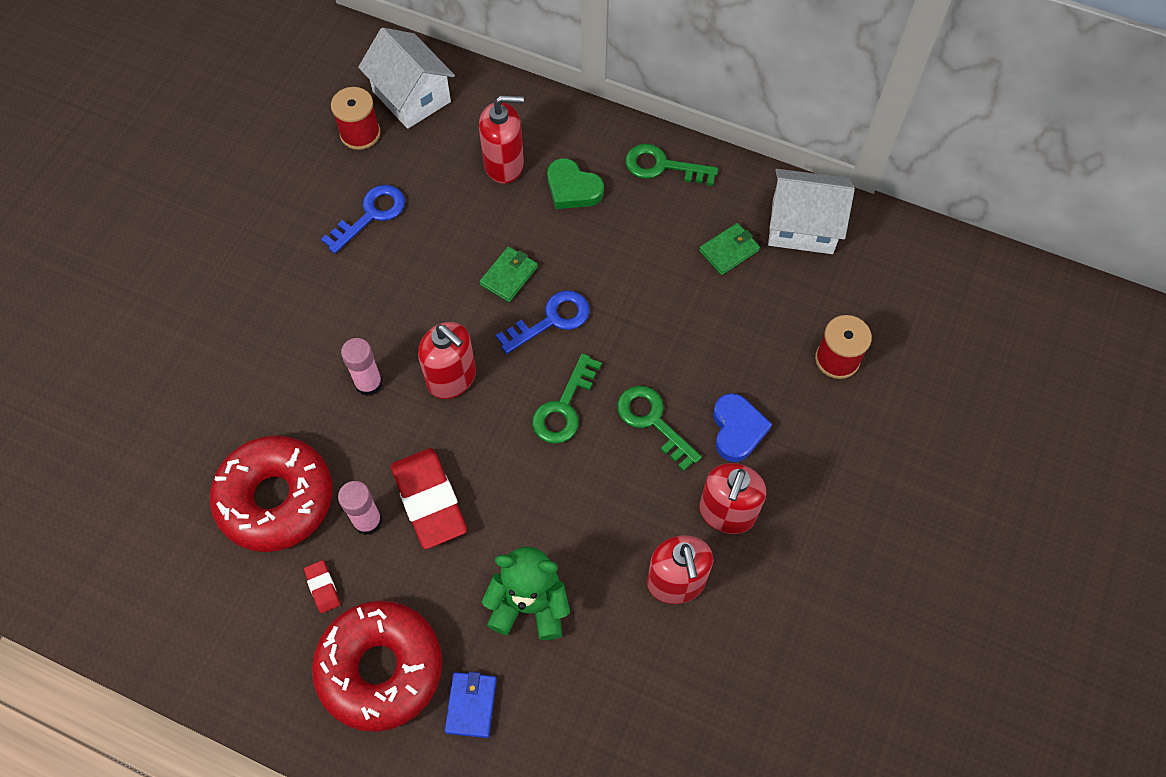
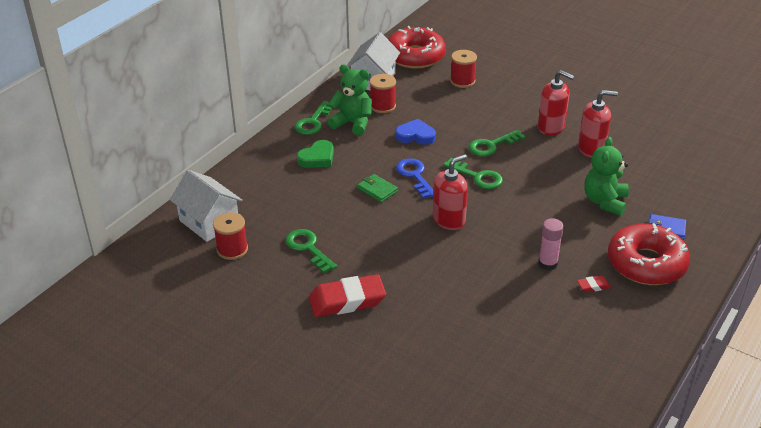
camera: 80 degrees left, 25 degrees down
red donut [210,435,332,552] -> red donut moved to [388,26,446,69]
blue key [321,185,405,254] -> green key [285,229,337,273]
pink glue stick [341,338,383,396] -> none
white house [358,28,455,129] -> white house turned 75 degrees clockwise [170,170,243,242]
red eraser [391,448,467,549] -> red eraser moved to [309,274,386,317]
red soap dispenser [479,95,524,184] -> none
green wallet [699,223,760,275] -> red spool [370,74,396,113]
blue heart [713,393,772,462] -> blue heart moved to [395,119,436,145]
none -> green teddy bear [328,64,372,136]

